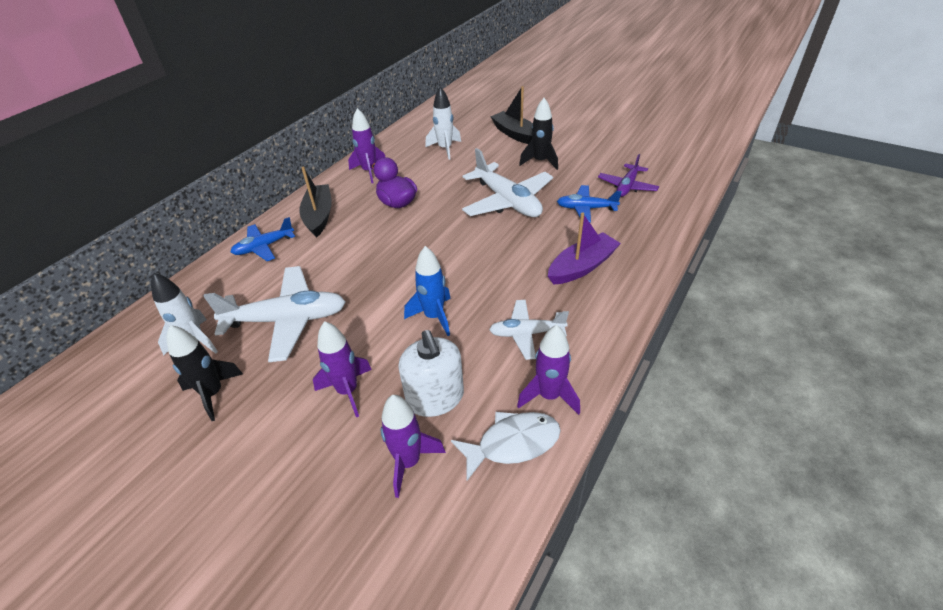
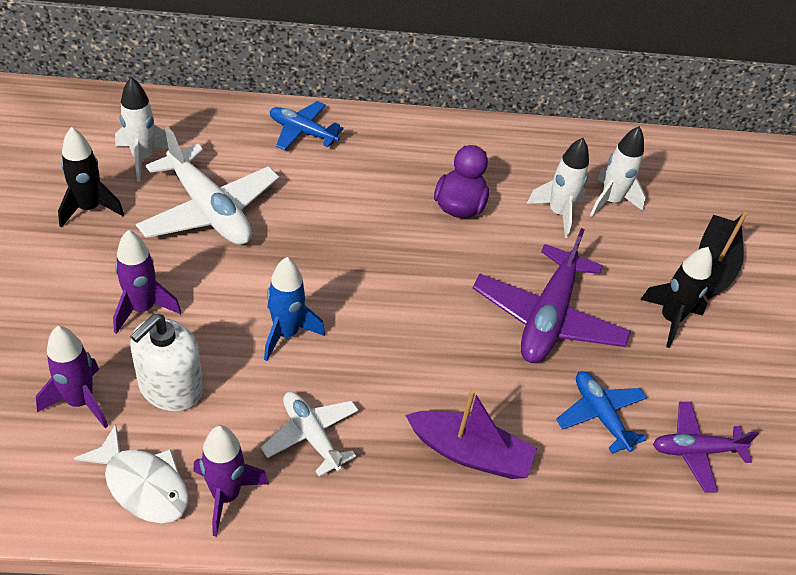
camera: 50 degrees right, 5 degrees up
black boat [299,166,332,238] -> none
purple rocket [348,108,385,183] -> none
white plane [462,148,553,217] -> purple plane [473,228,631,363]
none -> white rocket [527,138,589,238]

